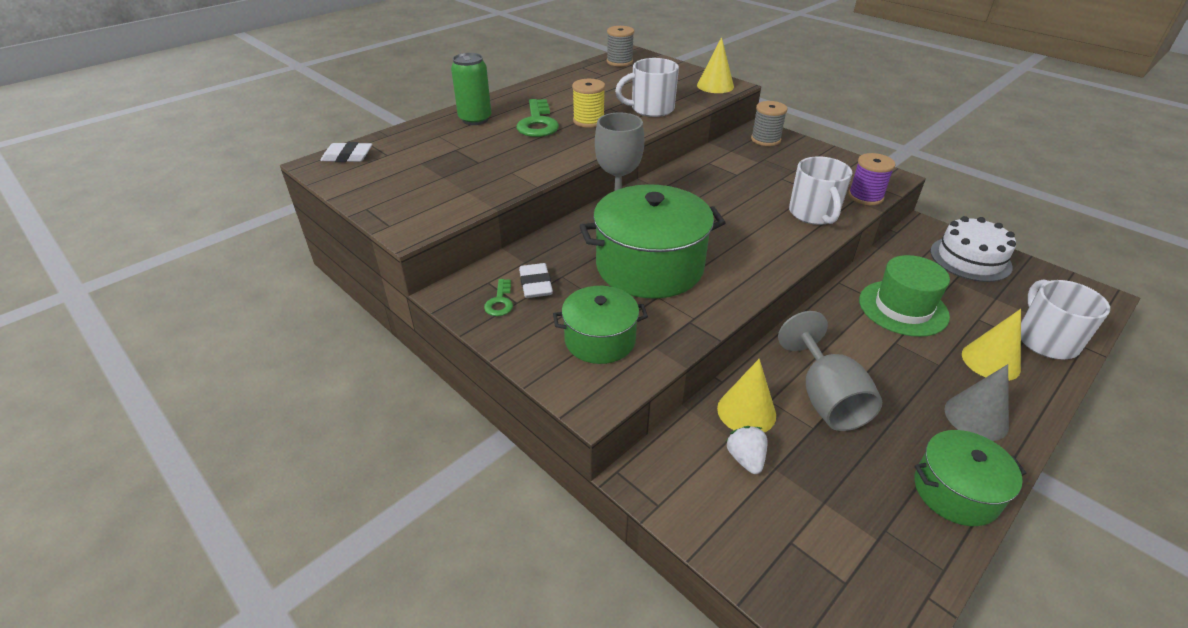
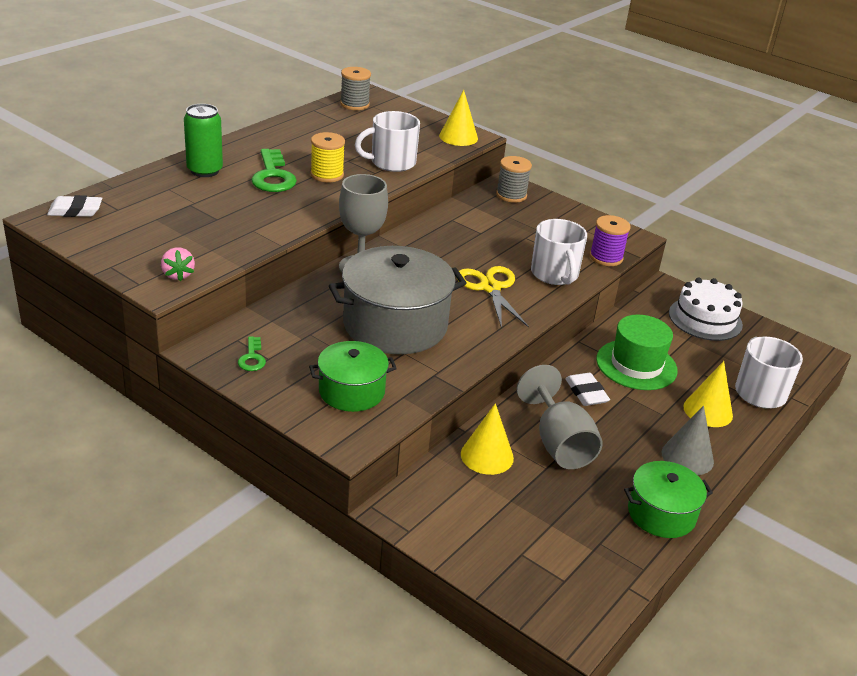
camera: 10 degrees left, 5 degrees down
white eraser [519,263,553,298] -> white eraser moved to [565,373,610,406]
green pot [580,184,726,299] -> grey pot [329,246,467,354]
white strawberry [726,426,768,474] -> none
none -> pink strawberry [161,247,195,281]
none -> yellow scissors [457,266,529,329]

